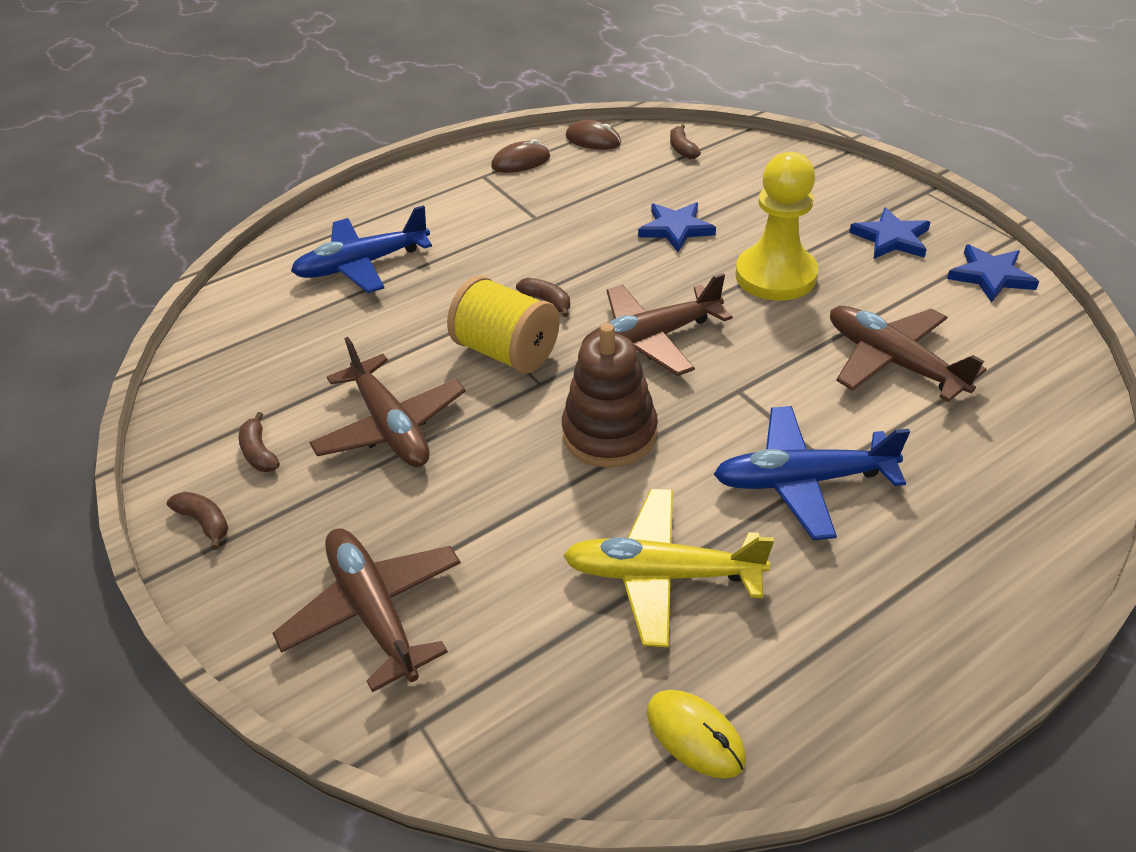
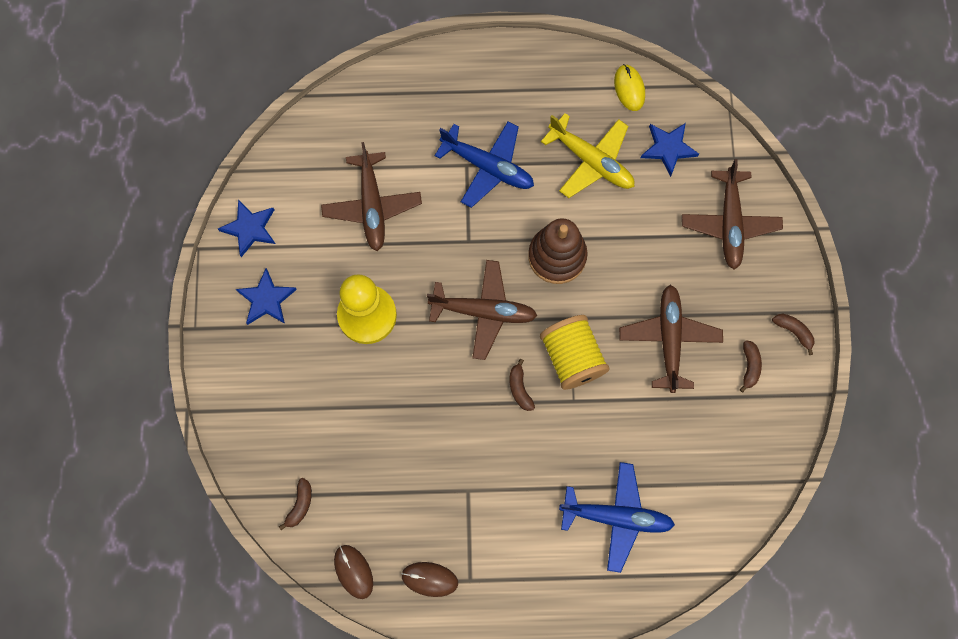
camera: 150 degrees left, 30 degrees up
brown banana [167,492,229,550] -> brown banana turned 150 degrees clockwise [772,314,814,355]
blue star [638,202,716,252] -> blue star moved to [641,123,699,177]

